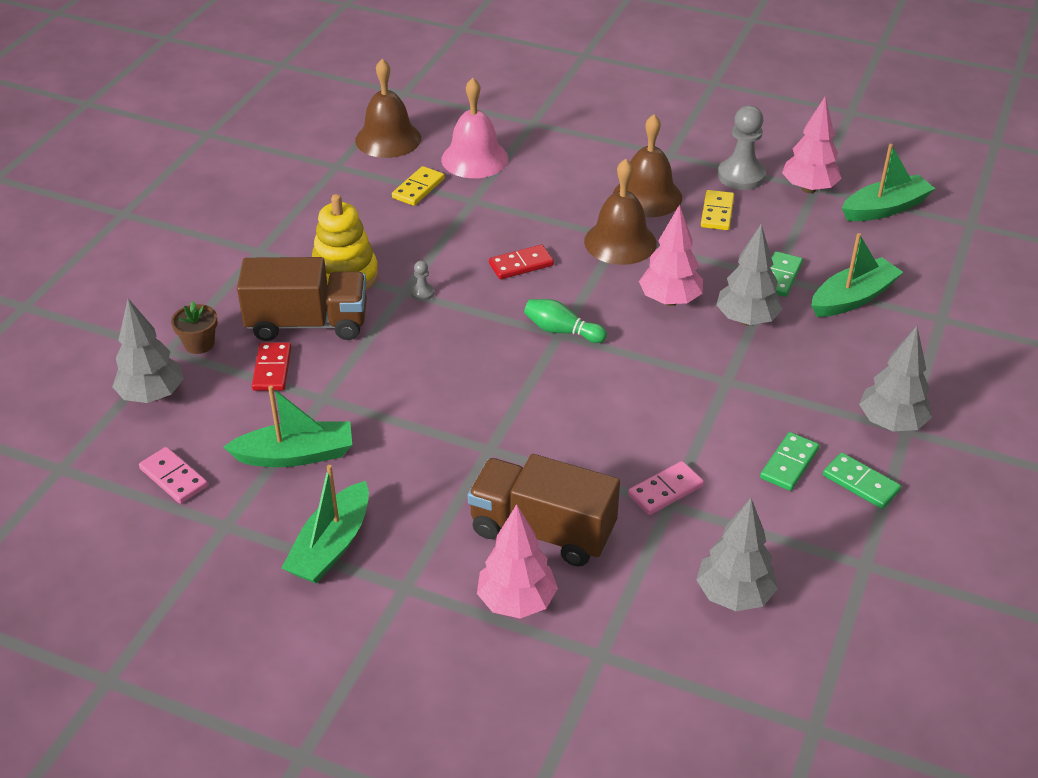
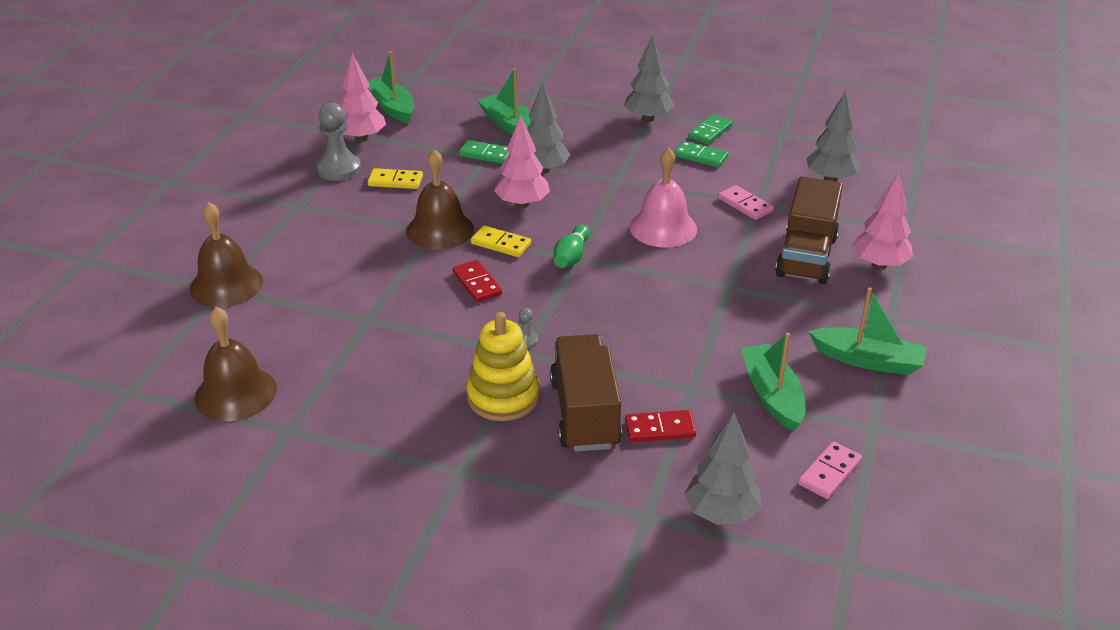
camera: 95 degrees left, 5 degrees down
brown flower pot [171,301,217,354] -> none
yellow domino [392,166,445,206] -> yellow domino moved to [471,226,531,257]
pink bell [441,78,508,178] -> pink bell moved to [630,147,697,248]
brown bell [613,114,682,217] -> brown bell moved to [190,202,263,307]

